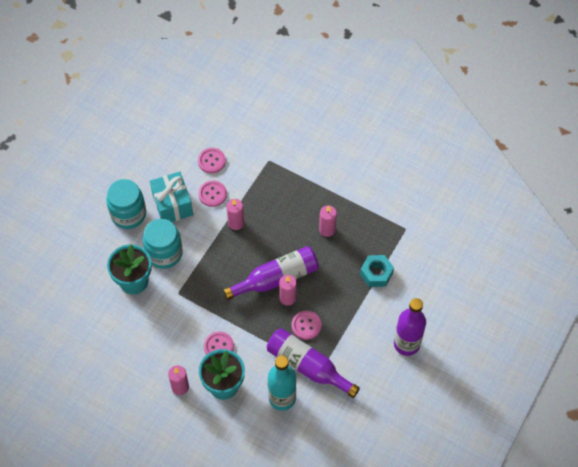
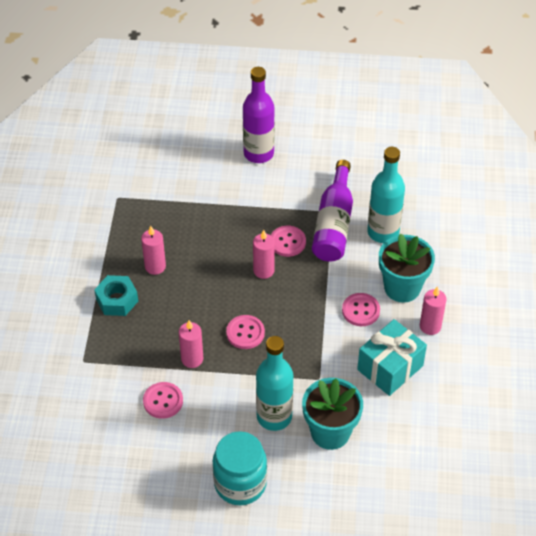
camera: 115 degrees left, 10 degrees down
turquoise jar [143,219,183,269] -> turquoise bottle [256,336,293,431]
turquoise gift [150,172,193,222] -> turquoise gift moved to [357,319,427,396]
pink button [198,148,226,173] -> pink button moved to [226,315,265,349]
purple bottle [223,246,319,300] -> none
turquoise nut [360,255,394,287] -> turquoise nut moved to [94,275,138,316]

